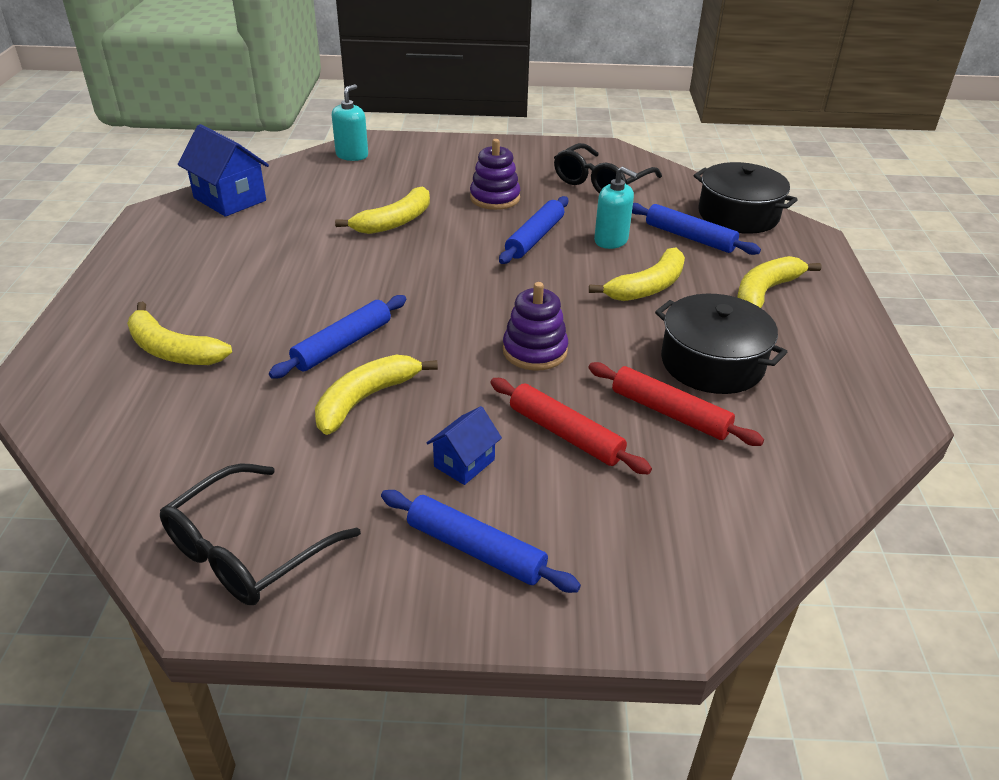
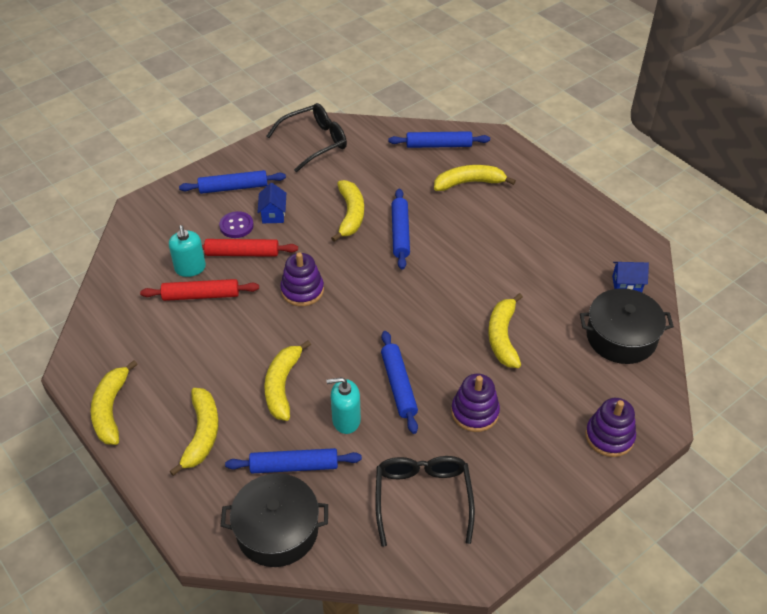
camera: 140 degrees right, 10 degrees up
black glasses [160,463,361,605] -> black glasses turned 60 degrees clockwise [266,103,347,172]
blue house [178,124,269,217] -> blue house [612,262,649,292], size x0.56
turquoise soap dispenser [332,84,368,161] -> turquoise soap dispenser moved to [169,225,206,277]
black pot [655,294,787,394] -> black pot moved to [580,288,674,364]
none -> yellow banana [91,360,138,445]
none -> purple button [219,211,254,238]
none -> blue rolling pin [388,131,490,148]
none -> purple stacking toy [585,398,636,457]

